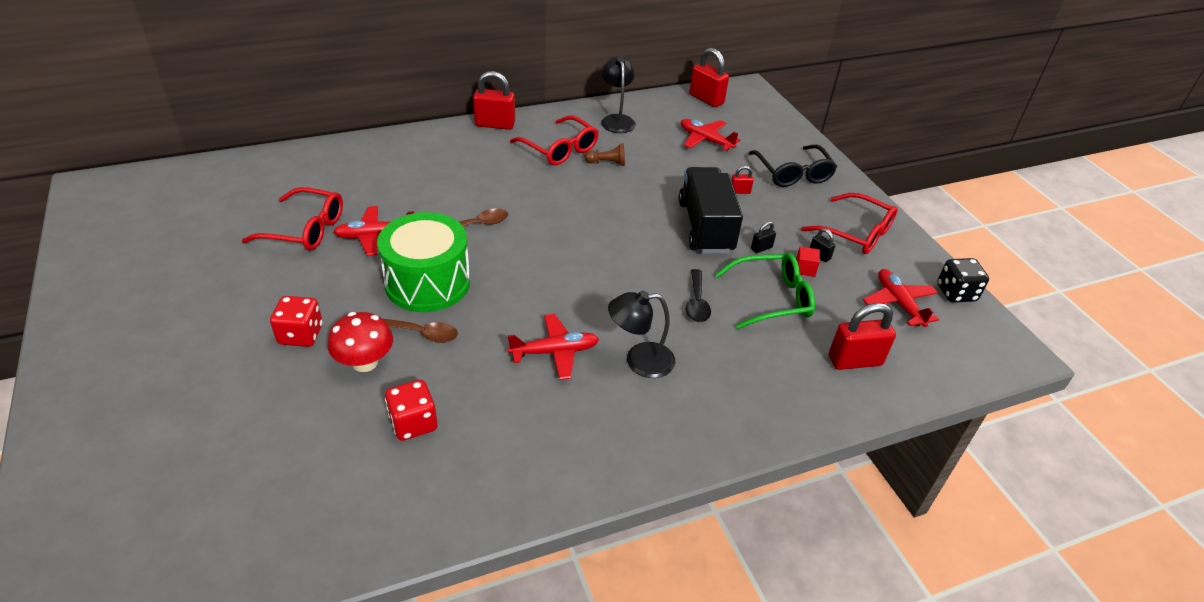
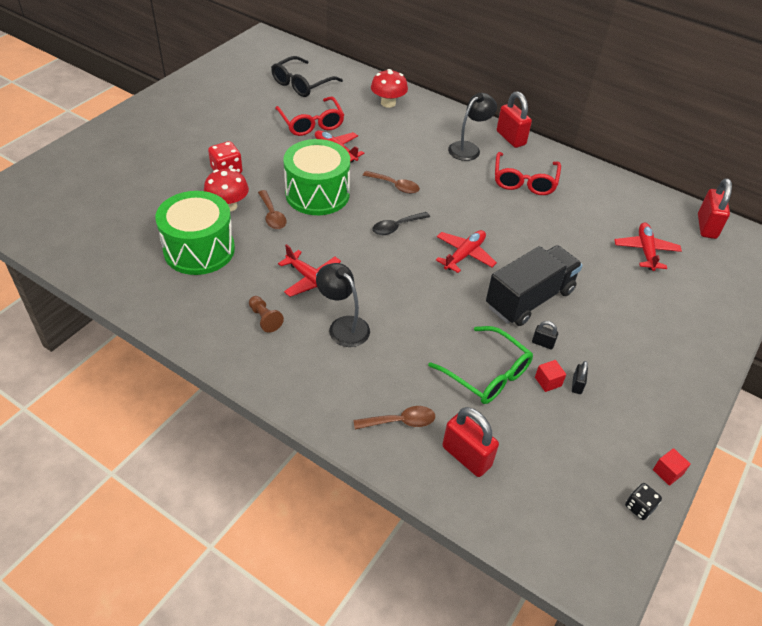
camera: 55 degrees right, 5 degrees up
red dice [385,380,437,441] -> green drum [155,191,235,275]
brown pawn [584,143,625,166] -> brown pawn moved to [249,296,284,333]
black lamp [601,56,636,133] -> black lamp moved to [448,93,497,161]
black spoon [686,269,711,322] -> black spoon moved to [372,212,430,235]
red padlock [731,166,754,194] -> none
black glasses [749,144,837,187] -> black glasses moved to [271,56,343,97]
red glasses [801,193,898,254] -> none
red plane [863,269,939,327] -> red plane moved to [436,230,497,273]
black dice [937,258,989,303] -> black dice [625,483,662,520], size x0.65
none -> brown spoon [354,406,435,430]
none -> red mushroom [371,69,408,108]
none -> red cube [653,448,691,486]

